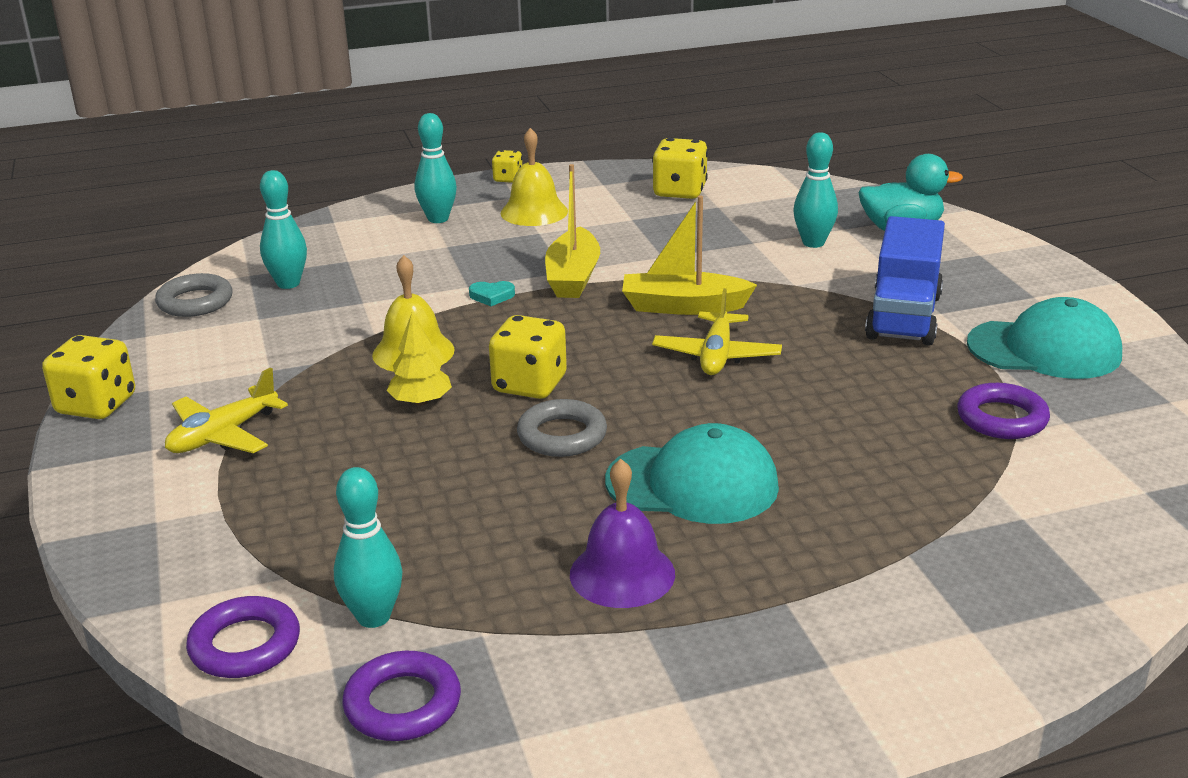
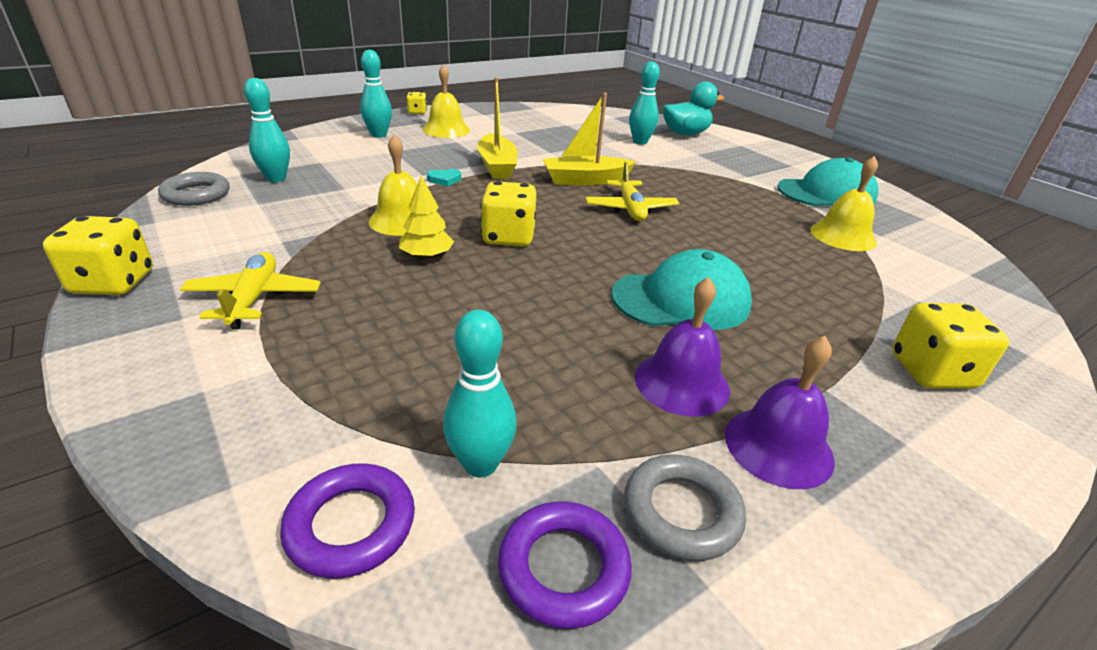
camera: 20 degrees left, 5 degrees up
yellow plane [165,367,288,453] -> yellow plane turned 150 degrees clockwise [180,252,321,329]
grey ring [517,399,607,457] -> grey ring moved to [624,454,746,561]
yellow dice [652,138,708,199] -> yellow dice moved to [892,303,1009,389]
blue truck [865,216,945,346] -> none
purple ring [957,383,1050,439] -> yellow bell [810,156,878,251]
none -> purple bell [725,336,835,489]

